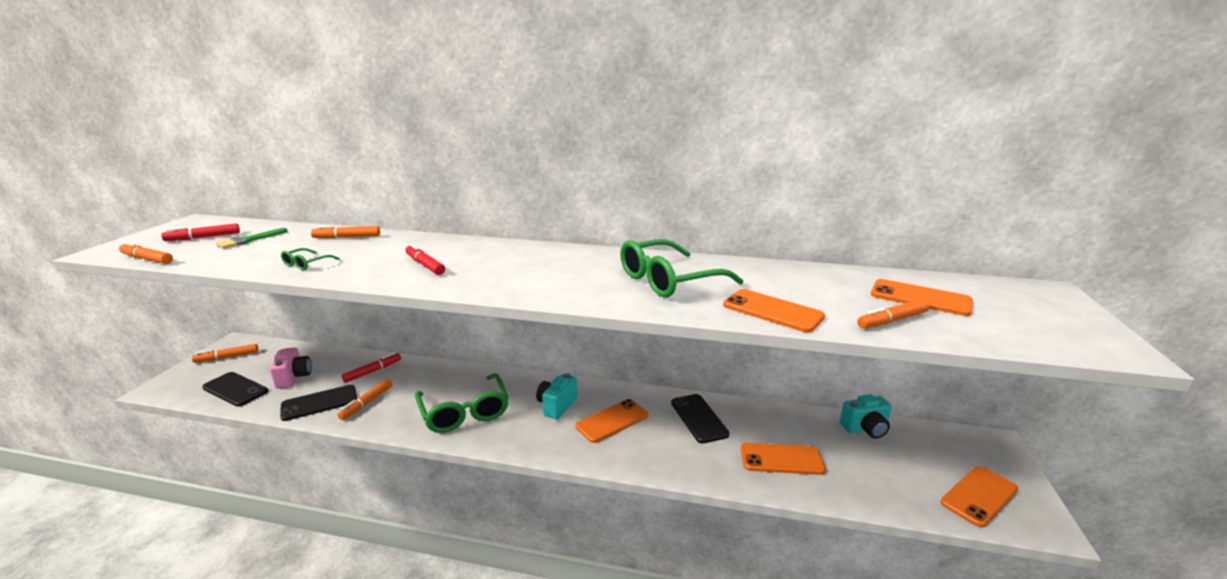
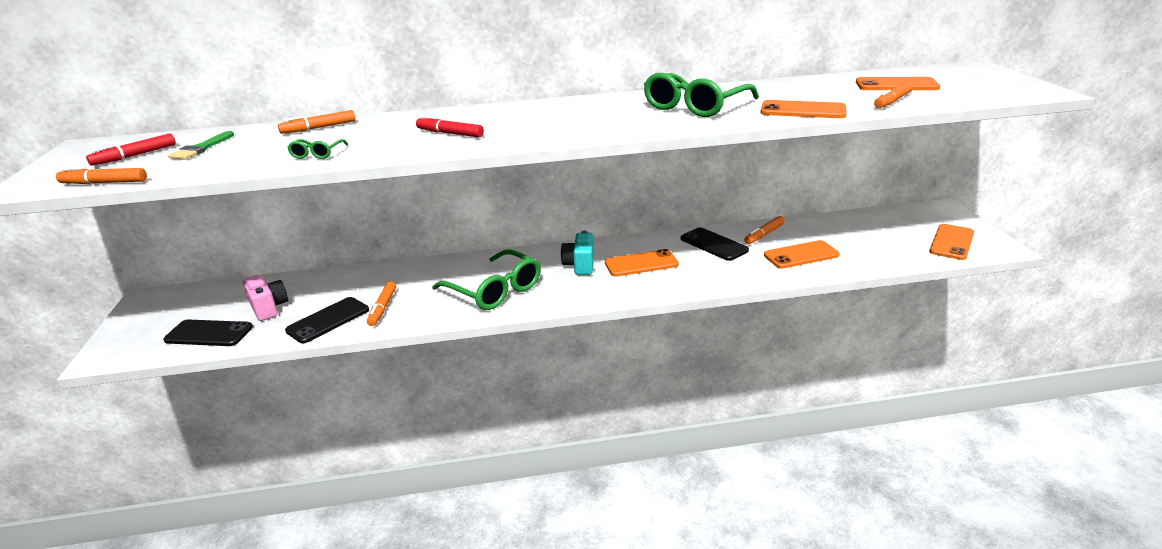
camera: 20 degrees left, 5 degrees up
orange marker [192,344,259,363] -> orange marker moved to [744,216,785,244]
red marker [342,352,401,383] -> none
orange phone [575,399,648,443] -> orange phone turned 45 degrees clockwise [605,249,679,277]
turquoise camera [840,394,892,439] -> none

